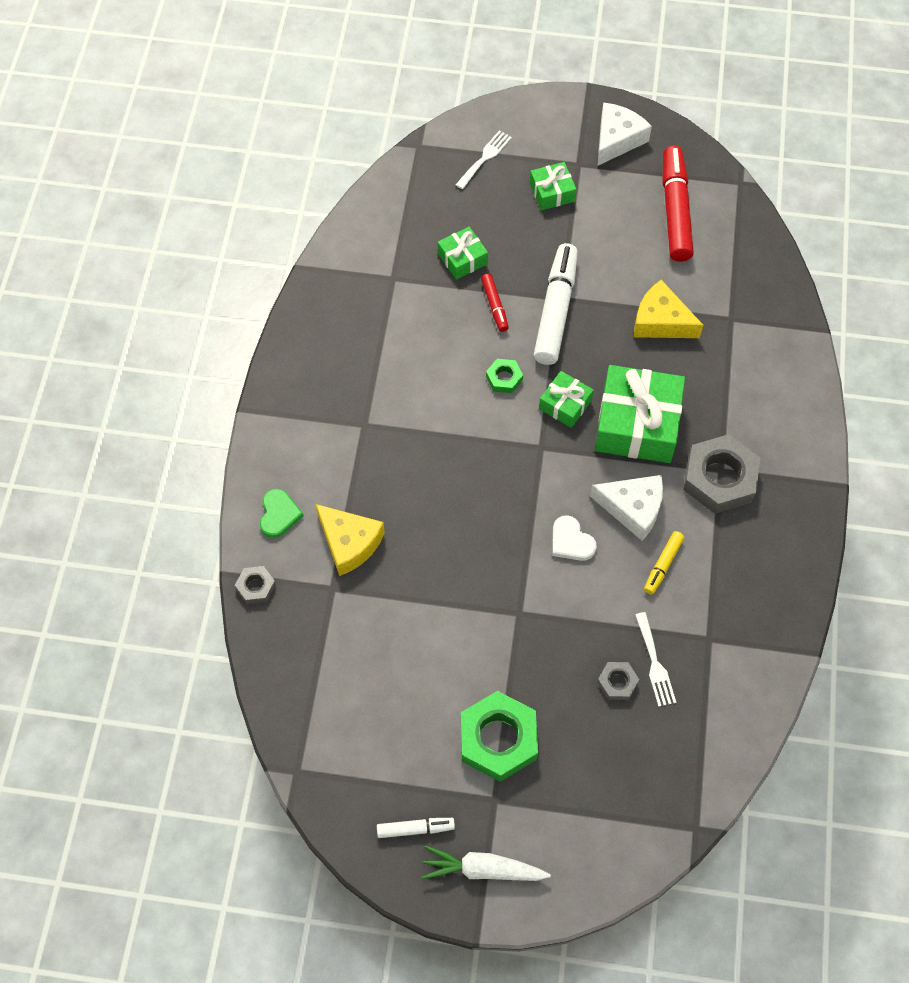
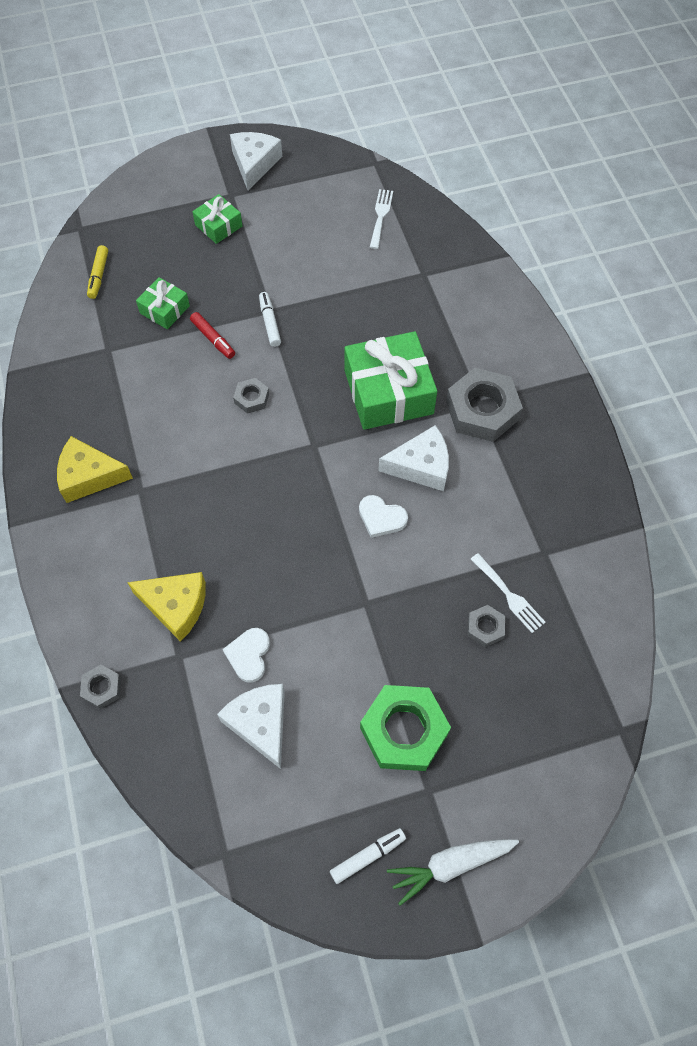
camera: 25 degrees left, 0 degrees up
green heart [260,489,304,538] -> none
white fork [456,130,512,189] -> white fork moved to [370,189,393,249]
green nut [486,359,523,393] -> grey nut [233,378,269,414]
white marker [534,243,578,365] -> white marker [259,292,281,347], size x0.49
green gift [539,371,594,428] -> none
yellow cheese [634,280,703,338] -> yellow cheese moved to [57,436,133,503]
yellow marker [644,531,684,595] -> yellow marker moved to [87,245,108,299]
red marker [663,146,694,262] -> none
none -> white cheese [217,684,285,769]
none -> white heart [222,628,270,683]

